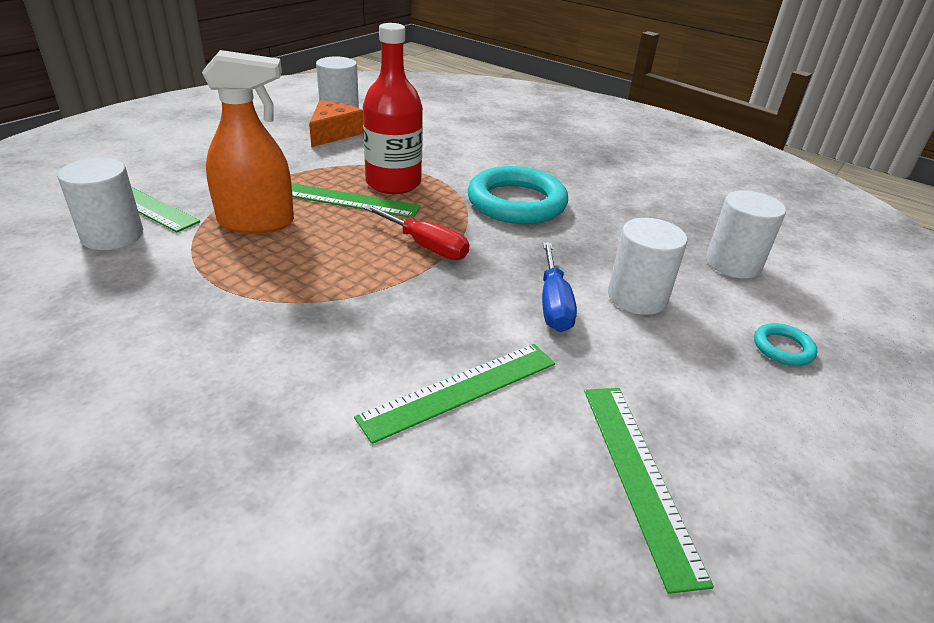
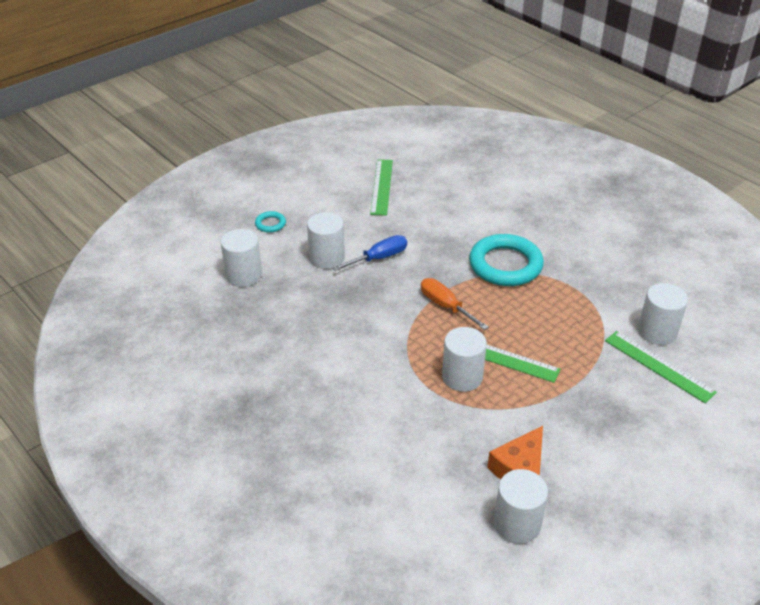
camera: 165 degrees left, 5 degrees up
orange spray bottle [202,50,294,234] -> none
green ruler [354,344,555,444] -> none
red bottle [363,23,423,194] -> white cylinder [442,327,487,392]
red screwdriver [364,205,469,260] -> orange screwdriver [421,278,488,330]
turquoise ring [468,166,568,224] -> turquoise ring moved to [469,234,544,286]
blue screwdriver [542,242,577,332] -> blue screwdriver turned 45 degrees clockwise [333,235,407,271]

